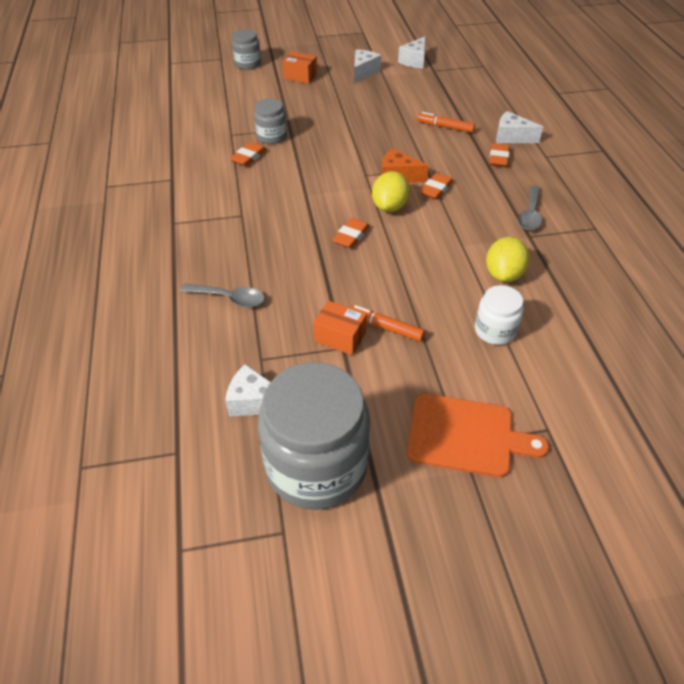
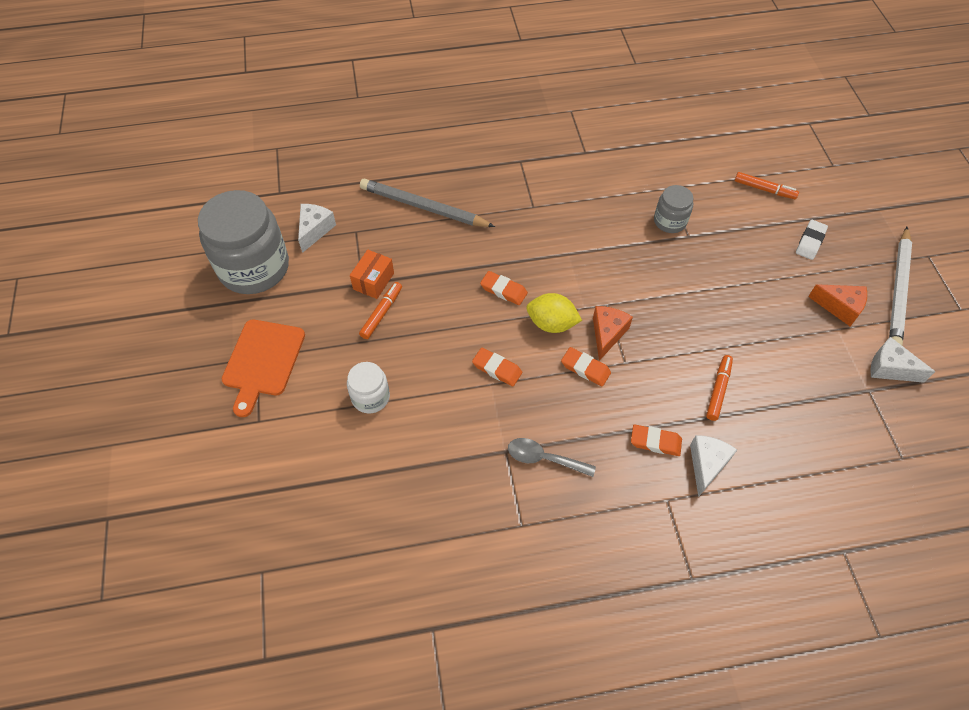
camera: 90 degrees right, 10 degrees up
grey spoon [180,283,265,307] -> grey pencil [360,179,495,227]
orange eraser [230,142,267,167] -> orange eraser moved to [472,348,522,386]
grey jar [232,29,261,70] -> none
orange box [283,52,317,84] -> white eraser [796,220,828,260]
white cheese [354,49,381,83] -> orange cheese [808,284,867,326]
yellow lemon [486,237,530,282] -> none
none -> orange marker [735,172,799,199]
none -> white pencil [889,227,912,345]

